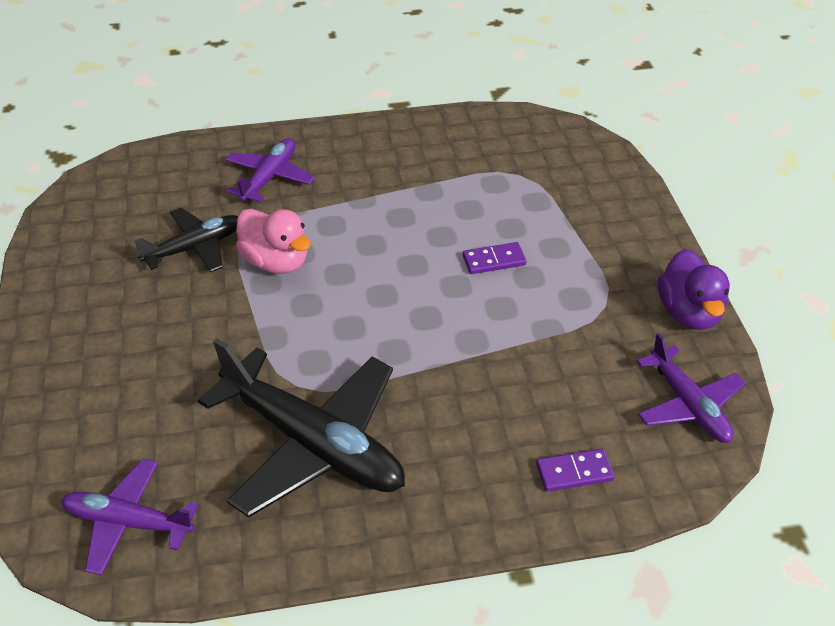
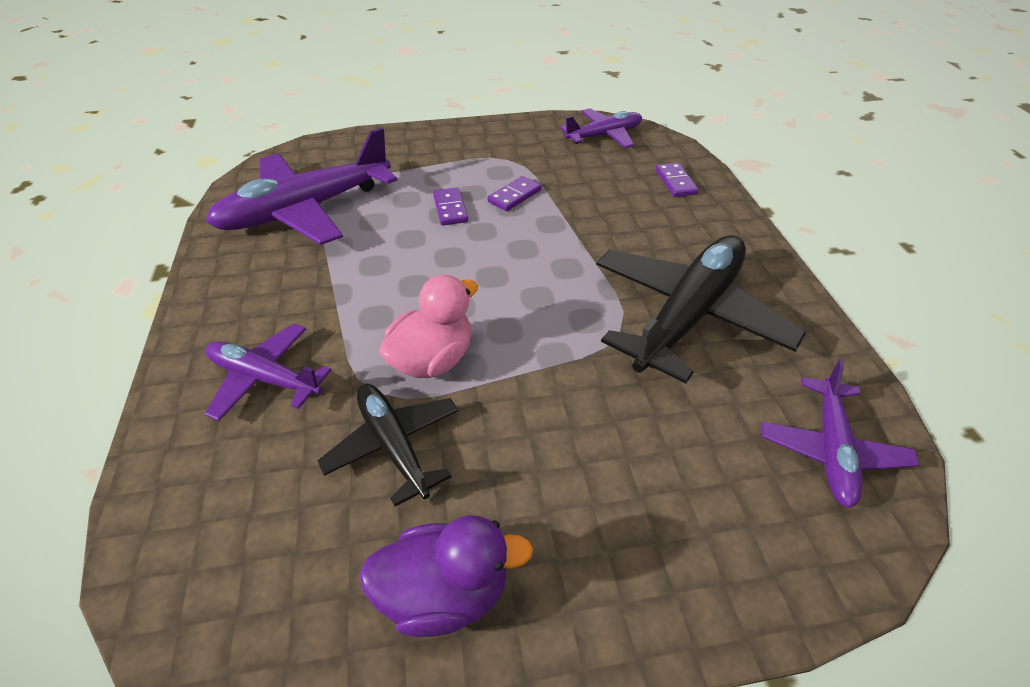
camera: 90 degrees left, 0 degrees up
purple duck [658,249,730,330] -> purple duck moved to [359,515,533,637]
none -> purple plane [206,127,398,245]
none -> purple domino [488,176,542,211]

